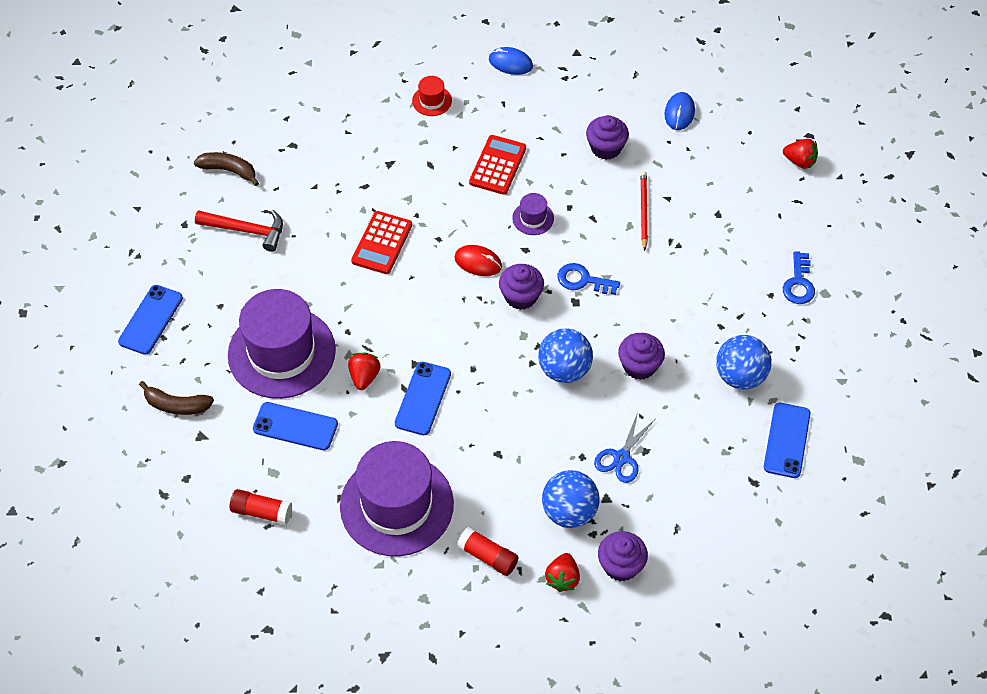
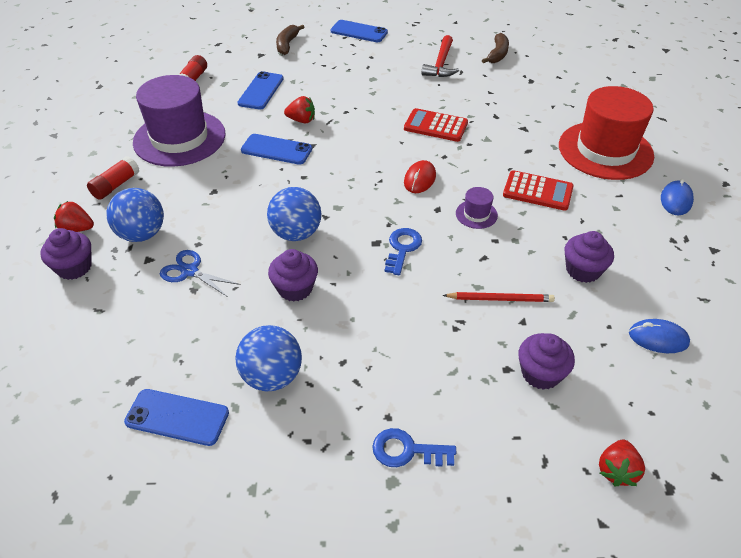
camera: 90 degrees right, 10 degrees down
purple hat [228,289,336,399] -> none
red hat [412,76,452,116] -> red hat [559,86,654,180], size x2.45
purple cupcake [499,264,544,310] -> purple cupcake moved to [519,333,575,390]

